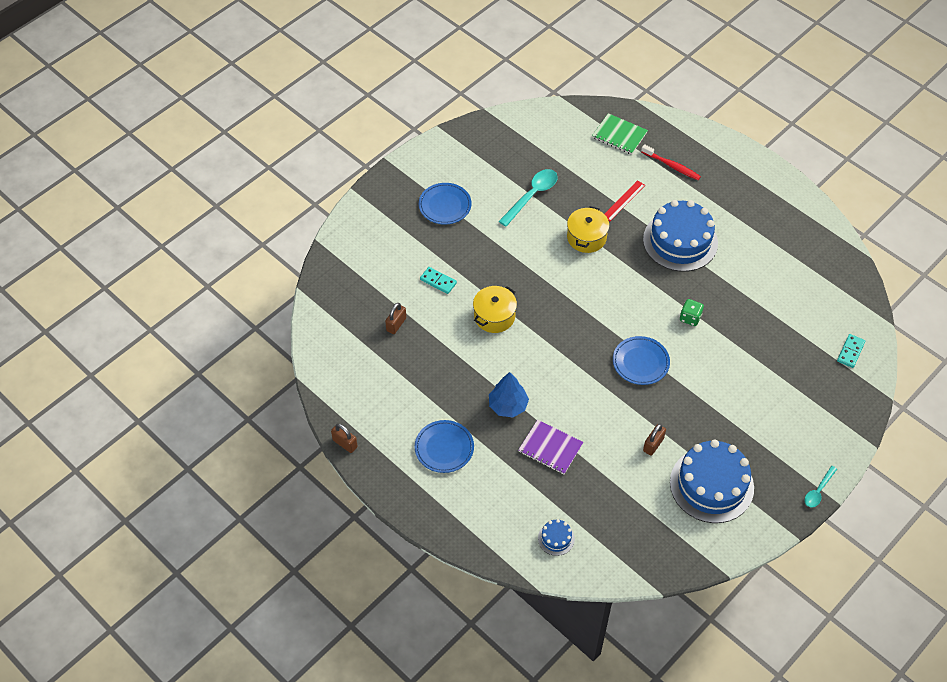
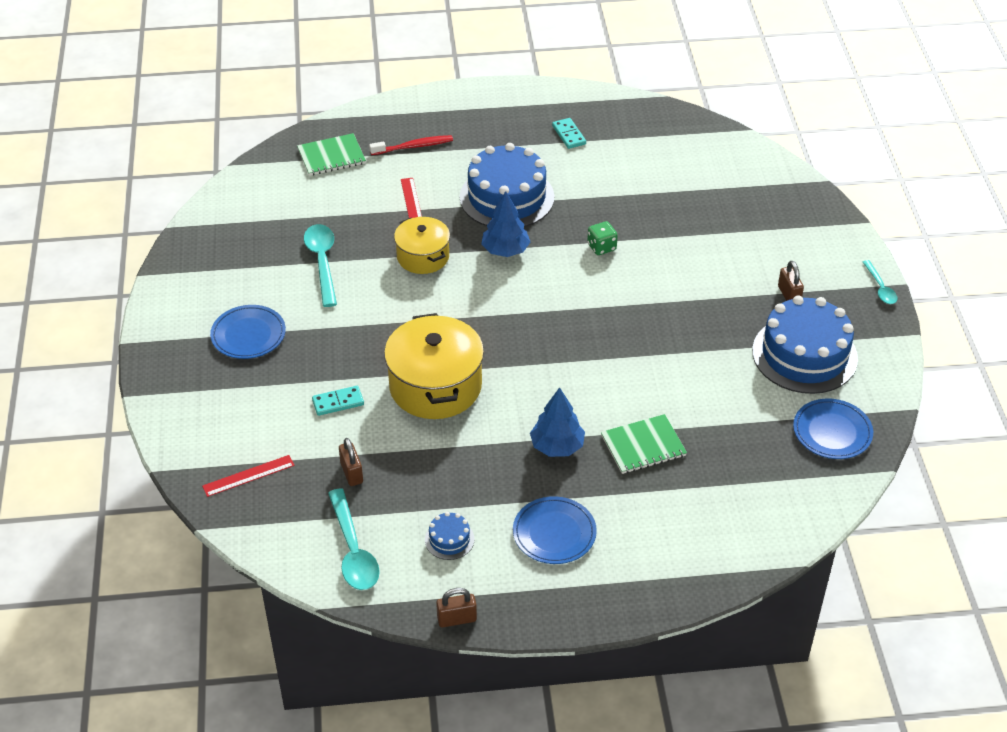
camera: 50 degrees left, 10 degrees down
yellow pot [473,286,517,333] -> yellow pot [384,313,484,419], size x1.63
purple notebook [518,420,584,474] -> green notebook [601,414,687,474]
blue cake [538,519,575,556] -> blue cake moved to [425,512,475,560]
blue plate [613,336,670,385] -> blue plate moved to [793,399,873,459]
brown padlock [643,424,666,456] -> brown padlock moved to [778,261,804,301]
turquoise domino [837,334,865,368] -> turquoise domino moved to [552,118,586,149]
none -> red ruler [202,455,294,497]
none -> turquoise spoon [328,488,380,590]
none -> blue tree [481,191,530,257]

